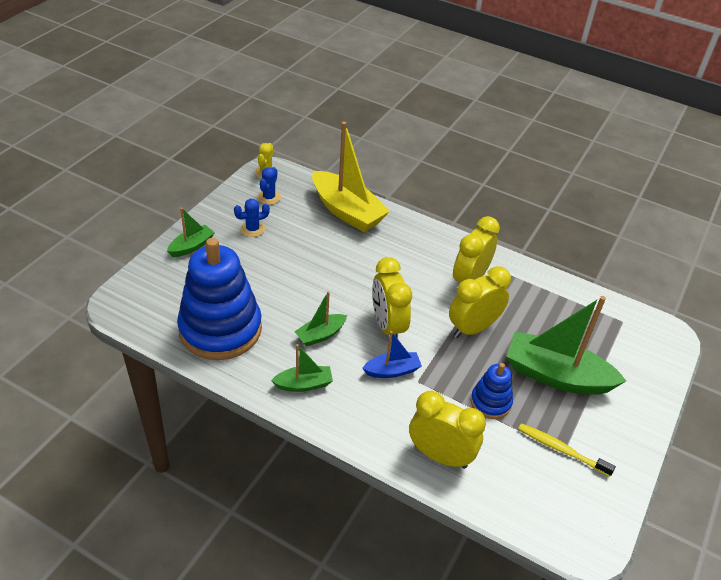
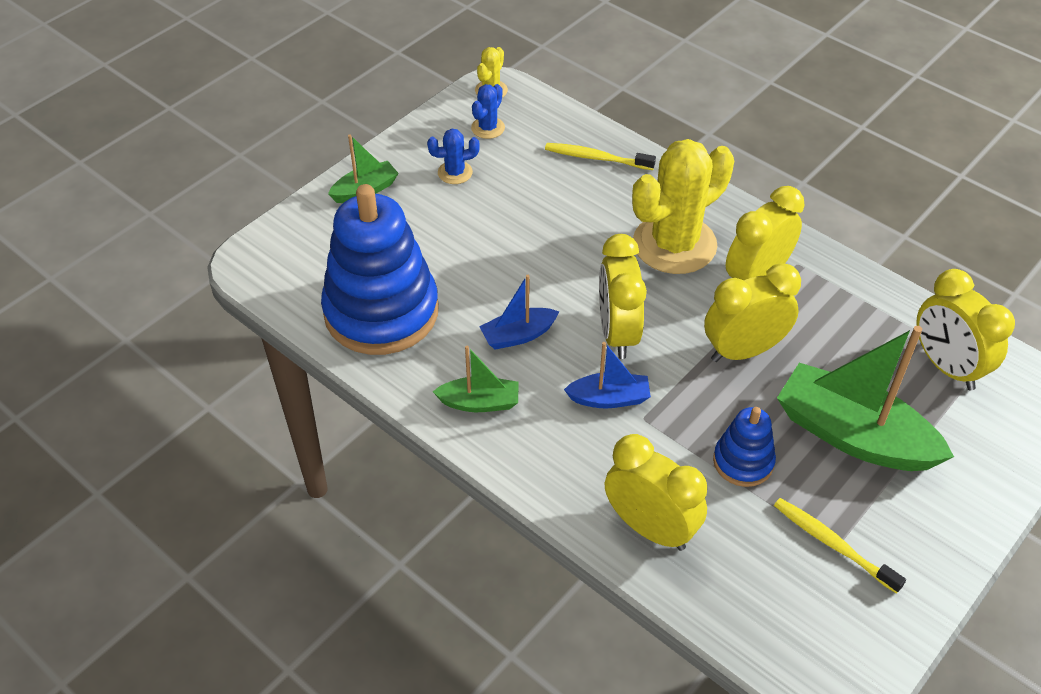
camera: 15 degrees right, 5 degrees up
green boat [294,291,347,347] -> blue boat [479,275,559,350]
yellow boat [312,122,390,232] -> yellow toothbrush [545,143,656,170]
none -> yellow cactus [632,139,734,274]
none -> yellow clock [916,269,1015,390]

